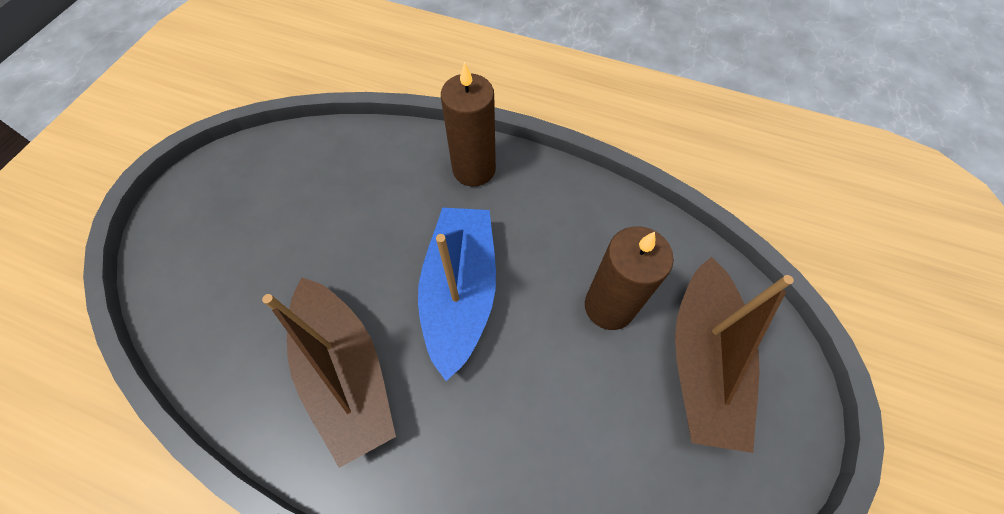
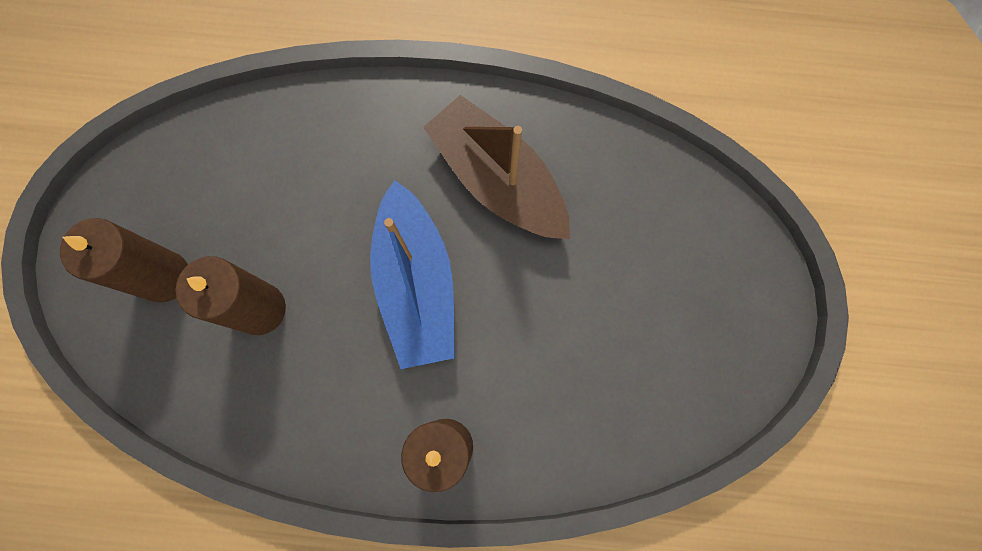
camera: 165 degrees right, 15 degrees up
brown boat [675,257,794,453] -> brown candle [60,218,188,303]

